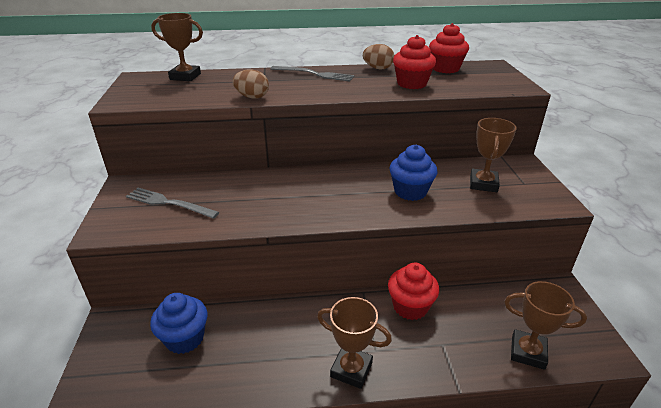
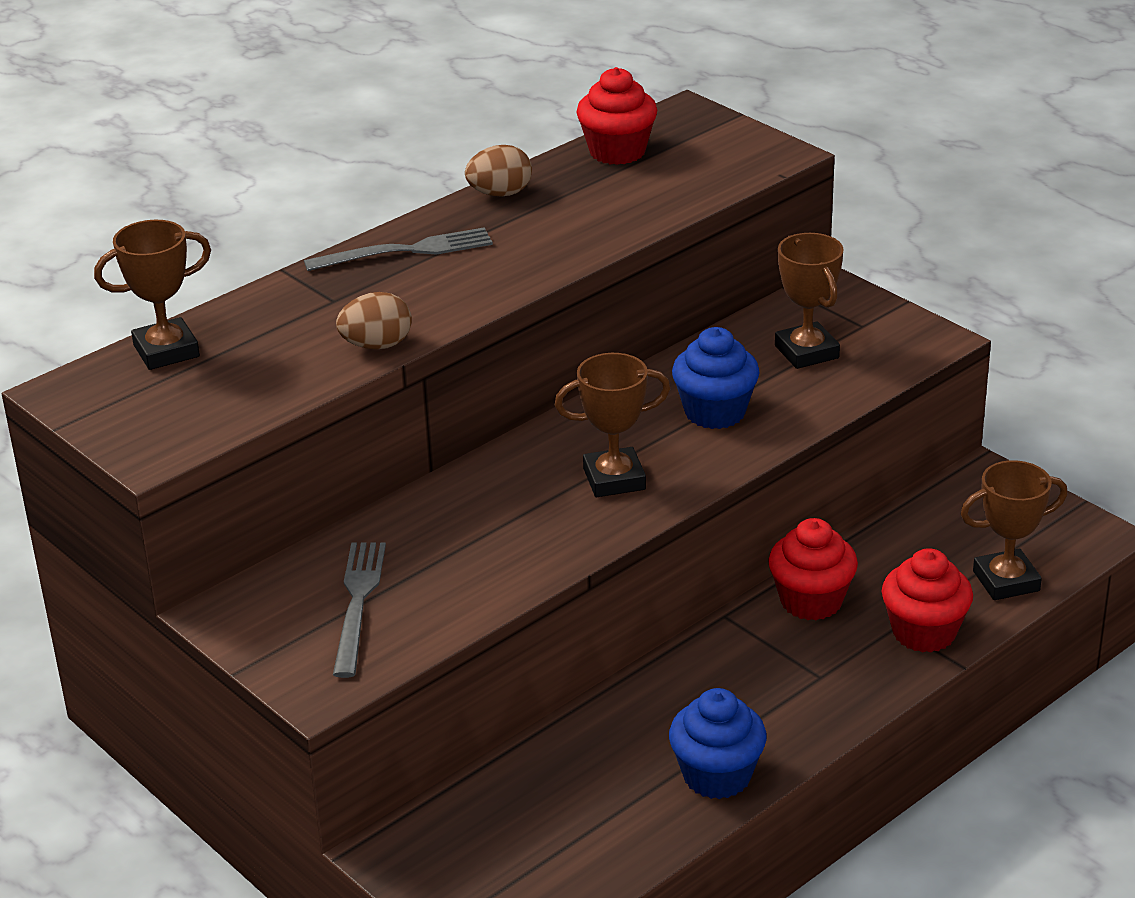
camera: 35 degrees left, 0 degrees up
grey fork [126,188,219,219] -> grey fork turned 105 degrees clockwise [333,542,386,678]
blue cupcake [150,293,207,354] -> blue cupcake moved to [669,688,767,799]
brown trophy [317,297,392,389] -> brown trophy moved to [555,353,670,497]
red cupcake [393,35,436,89] -> red cupcake moved to [882,548,973,653]

